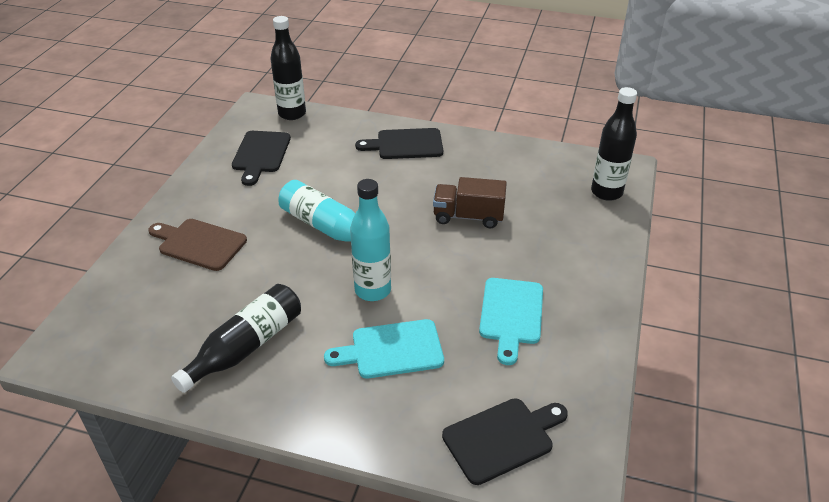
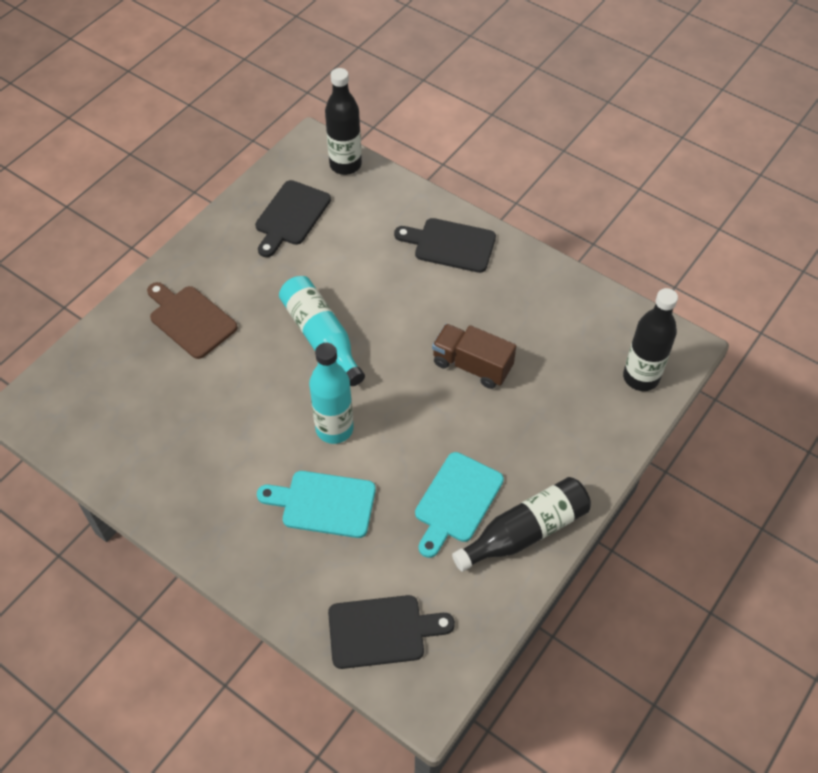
camera: 20 degrees right, 15 degrees up
black bottle [171,284,301,393] -> black bottle moved to [452,477,591,572]

